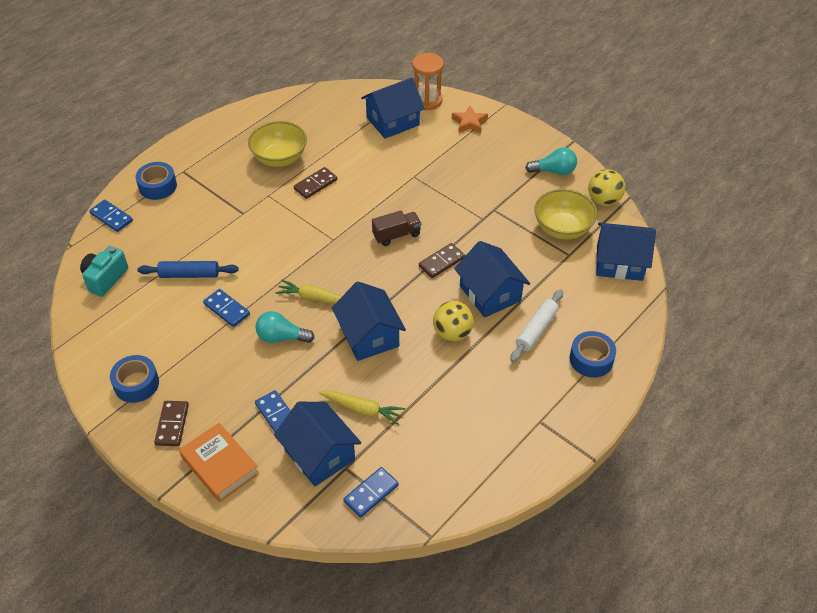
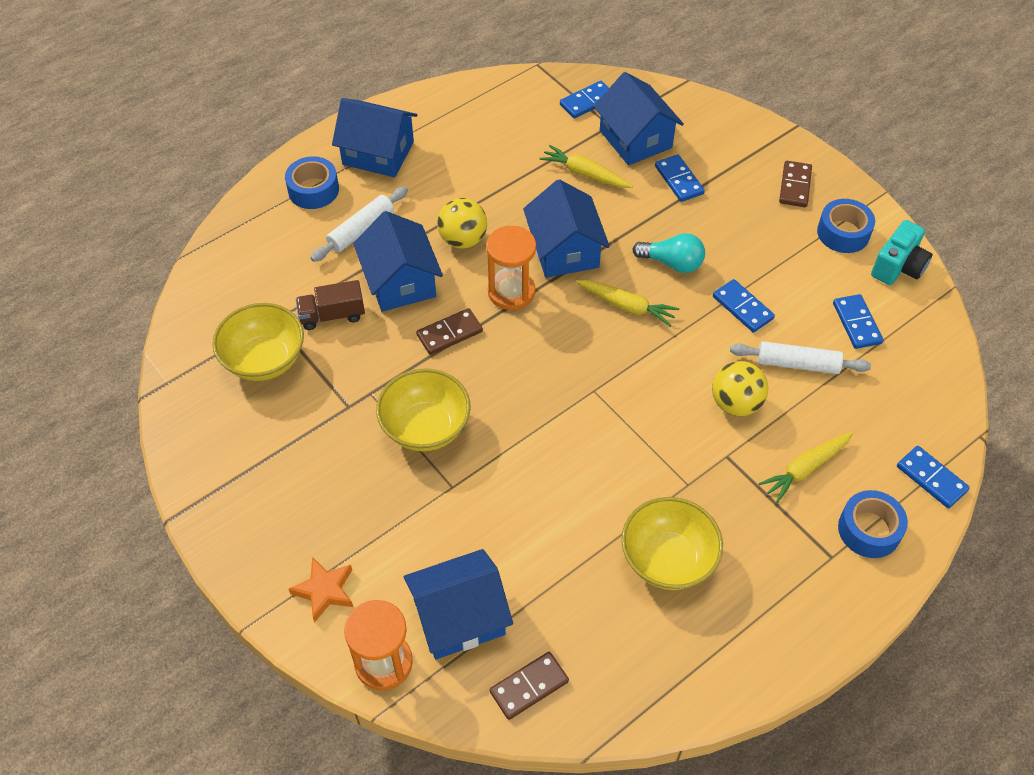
camera: 170 degrees left, 5 degrees up
turquoise camera [80,246,128,297] -> turquoise camera moved to [871,220,932,285]
blue rolling pin [137,261,239,278] -> white rolling pin [730,341,871,374]
orange book [179,423,260,502] -> none
brown domino [294,167,337,199] -> brown domino moved to [489,652,569,720]
brown truck [372,211,421,246] -> brown truck moved to [296,280,365,330]
turquoise light bulb [525,147,577,175] -> none
yellow ball [588,169,625,206] -> yellow ball moved to [712,361,768,416]
blue house [596,223,656,281] -> blue house moved to [332,98,417,177]
none -> yellow bowl [376,368,471,451]
none -> orange hourglass [486,226,536,310]
none -> yellow carrot [758,432,853,503]
none -> blue domino [833,294,884,349]

